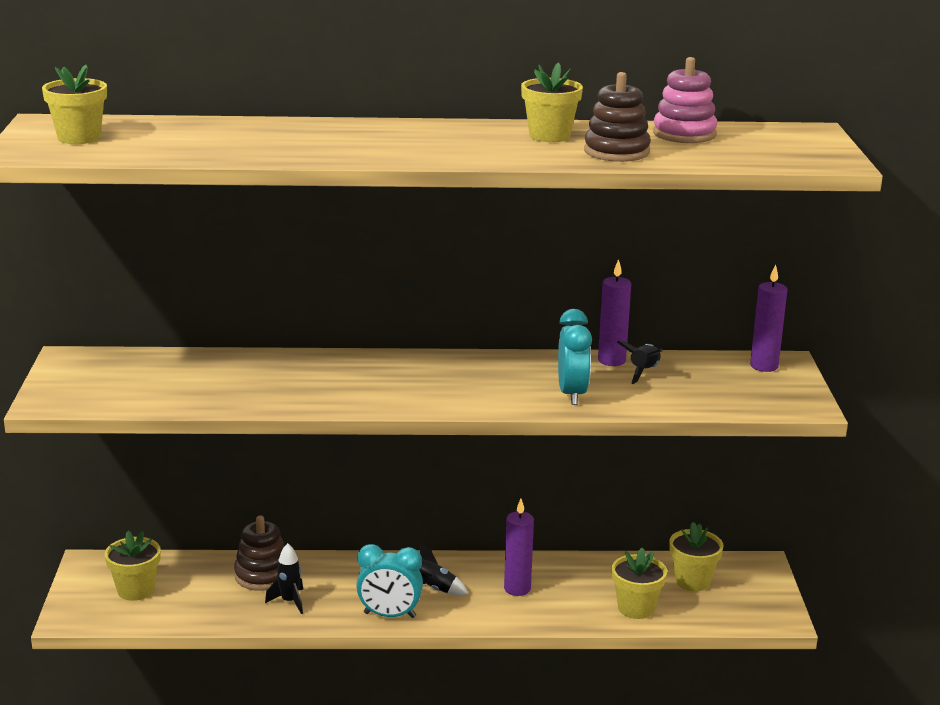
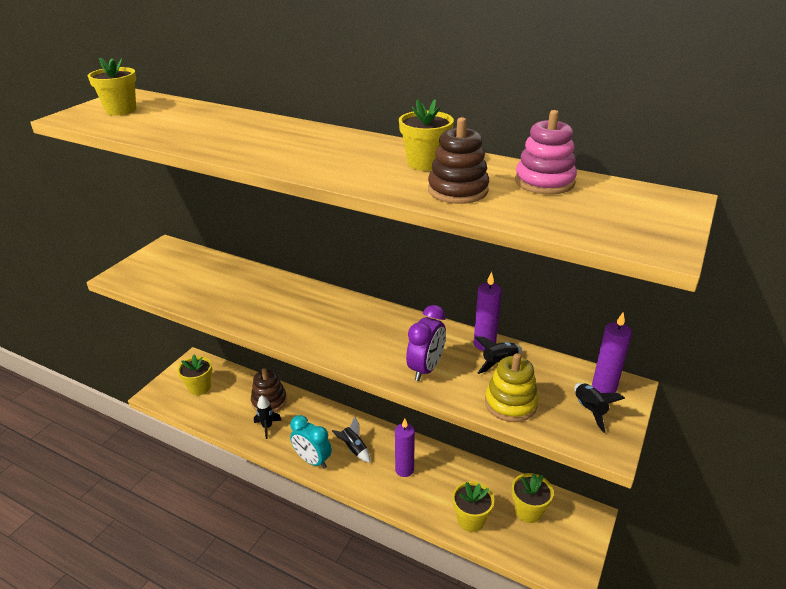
camera: 30 degrees right, 10 degrees up
turquoise clock [558,309,592,405] -> purple clock [406,305,446,381]
none -> yellow stacking toy [485,353,538,422]
none -> black rocket [574,383,625,433]

